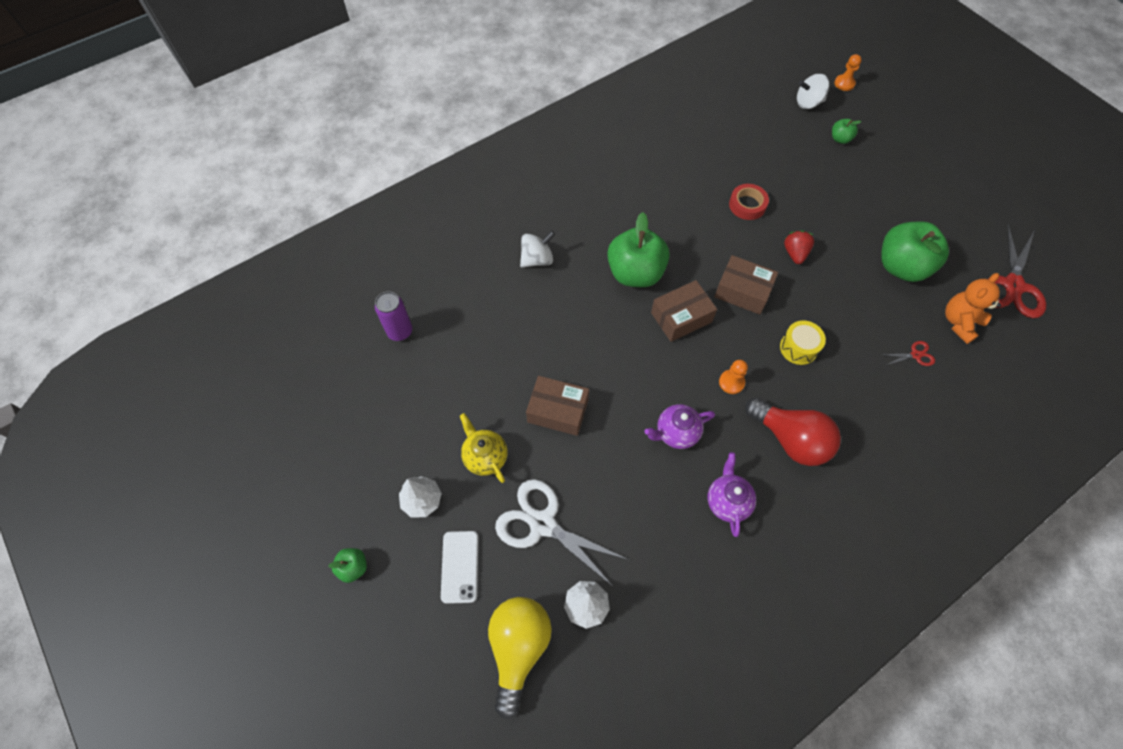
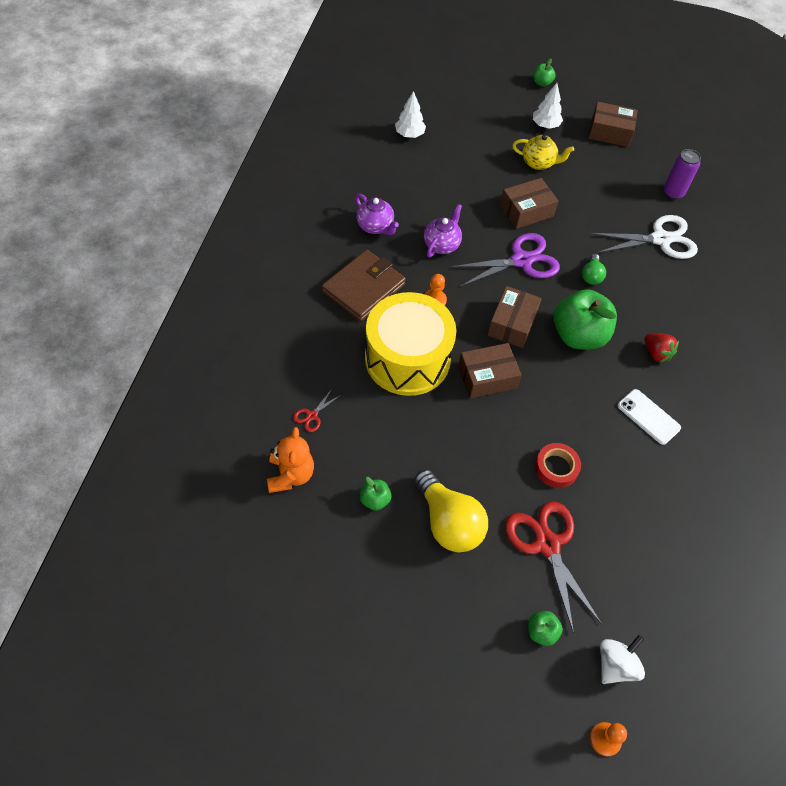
camera: 135 degrees right, 5 degrees down
white phone [441,531,478,604] -> white phone moved to [618,389,681,445]
yellow light bulb [488,597,552,719] -> yellow light bulb moved to [414,470,488,552]
white scissors [495,479,629,586] -> white scissors moved to [591,215,698,259]
white spinning top [520,231,555,268] -> none
red light bulb [745,398,841,466] -> brown wallet [322,250,406,321]
yellow drum [780,320,826,365] -> yellow drum [365,292,456,396], size x2.32
red strawberry [784,230,814,264] -> red strawberry moved to [645,333,679,363]
green apple [881,222,949,282] -> green apple [360,477,391,511], size x0.45
red scissors [988,224,1046,318] -> red scissors moved to [505,501,602,634]
none -> purple scissors [451,233,560,287]
none -> green light bulb [582,254,606,285]
none -> brown box [588,102,638,147]

